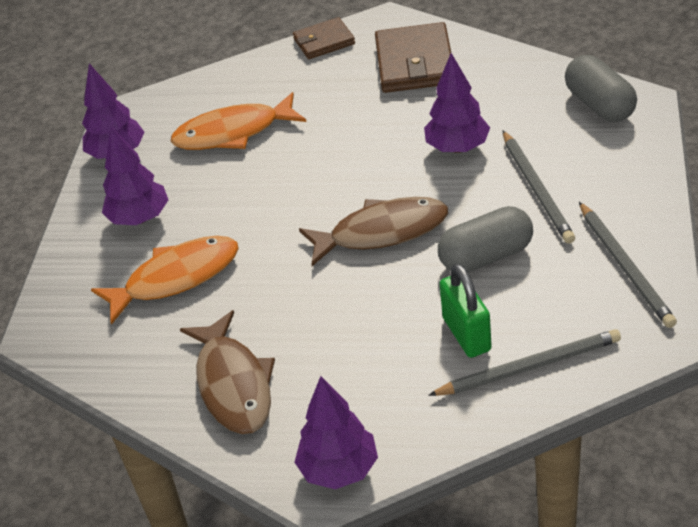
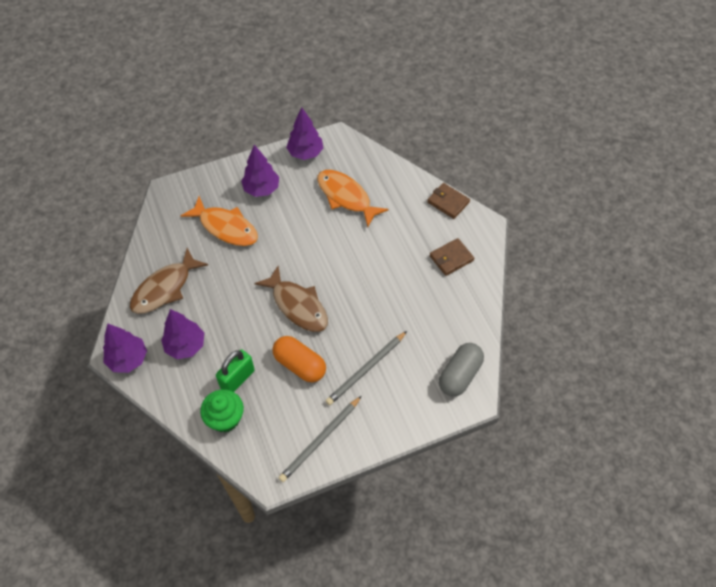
camera: 55 degrees right, 15 degrees up
brown wallet [375,22,451,93] -> brown wallet [430,238,474,276], size x0.60
purple tree [424,53,490,153] -> purple tree moved to [161,309,204,359]
grey pencil [428,329,621,396] -> green cupcake [200,389,244,432]
grey capsule [438,206,533,272] -> orange capsule [272,336,326,382]

